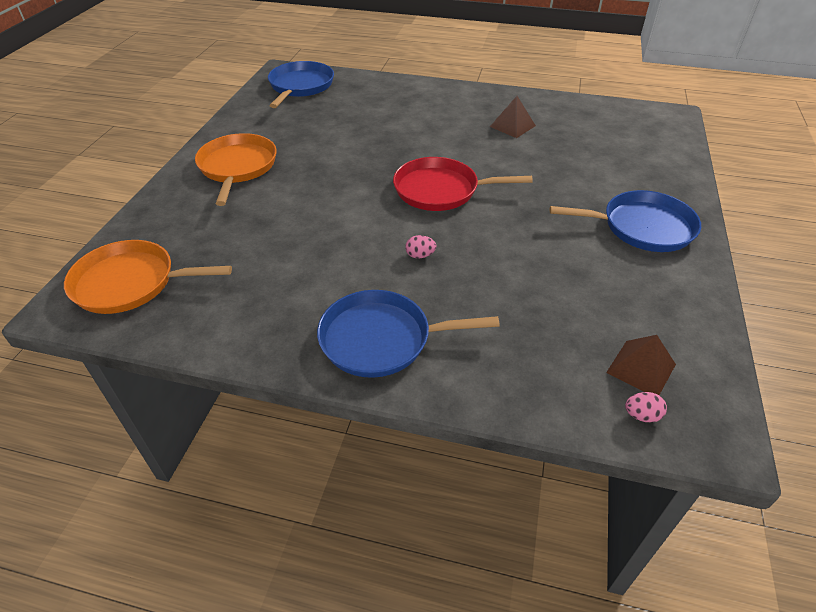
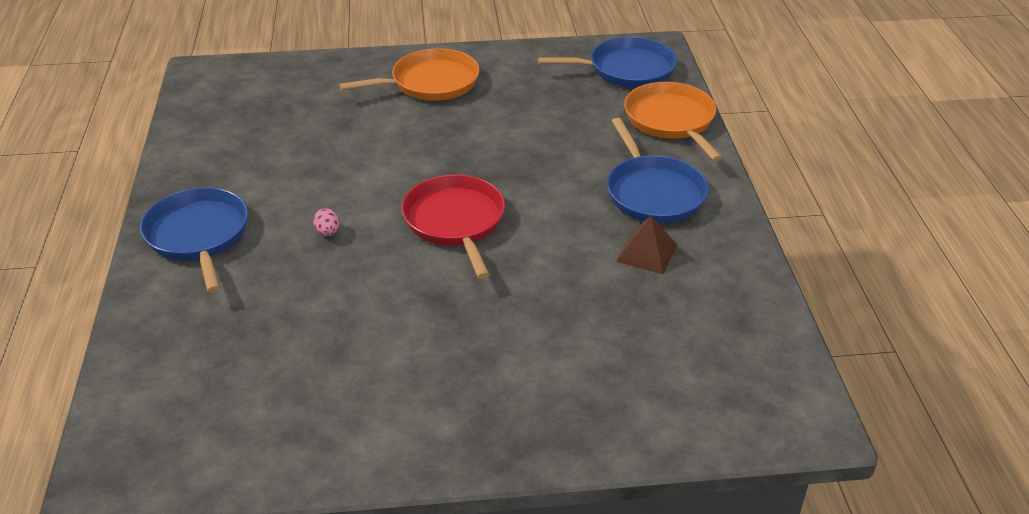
camera: 70 degrees right, 5 degrees down
orange pan [64,240,232,314] -> orange pan moved to [624,82,723,161]
blue pan [550,190,701,252] -> blue pan moved to [607,118,709,223]
brown pyramid [606,335,676,395] -> none
pink egg [625,392,667,422] -> none

